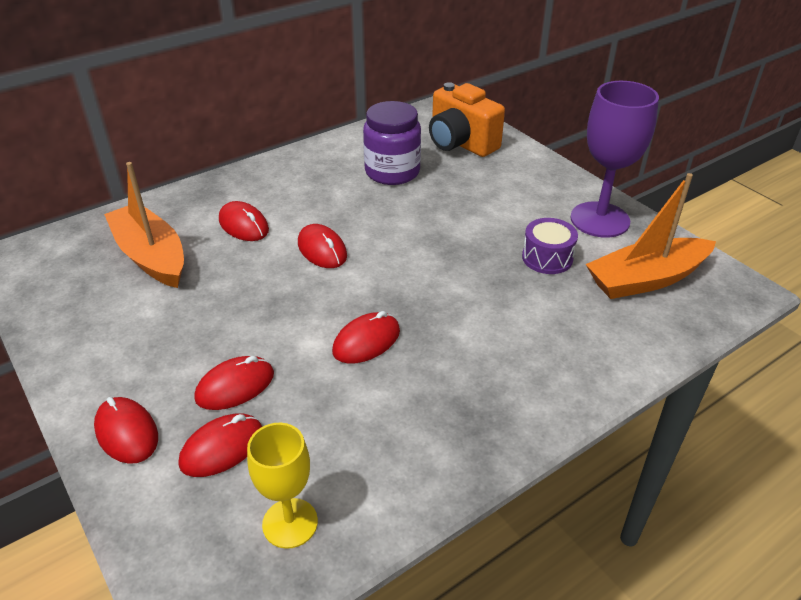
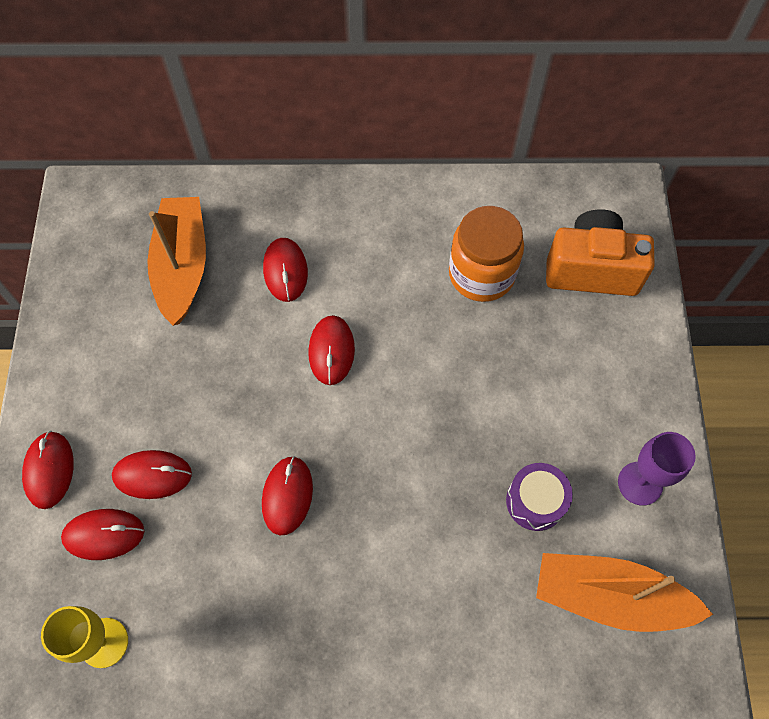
camera: 35 degrees right, 25 degrees up
red mouse [332,311,400,364] -> red mouse turned 75 degrees counterclockwise [262,456,313,535]
purple jar [363,101,421,185] -> orange jar [449,206,524,302]
orange camera [429,82,505,157] -> orange camera turned 105 degrees clockwise [546,209,655,296]
purple goblet [570,81,659,238] -> purple goblet [618,432,696,506], size x0.62

